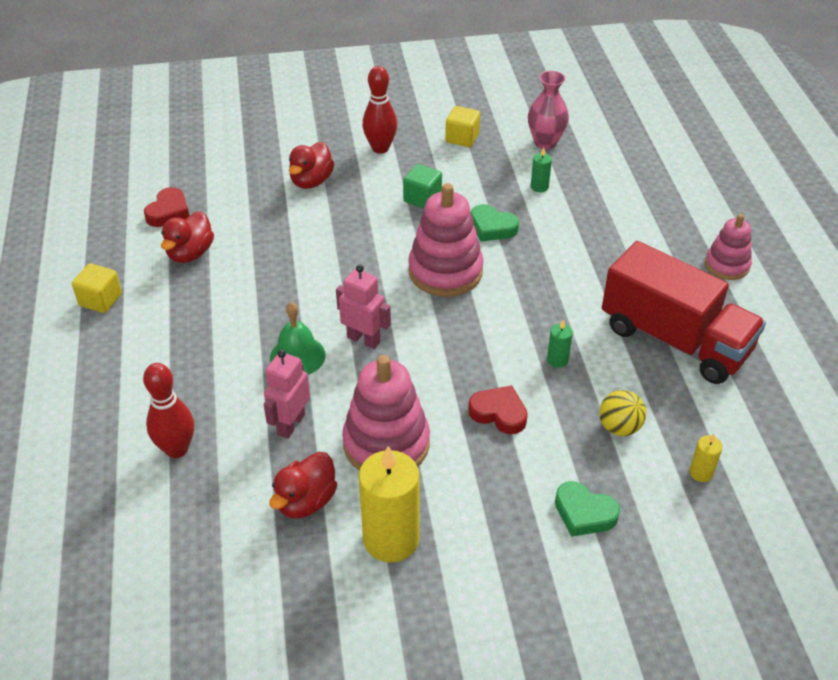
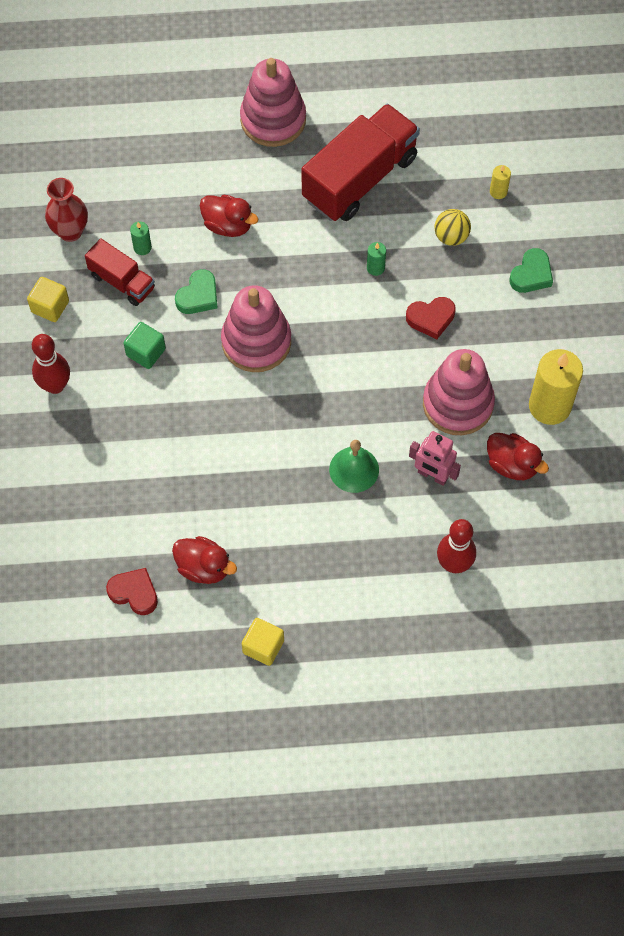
camera: 85 degrees left, 20 degrees up
red duck [289,142,334,189] -> red duck moved to [200,195,258,237]
pink robot [336,265,391,349] -> none
red heart [468,385,528,434] -> red heart turned 135 degrees counterclockwise [406,297,456,339]
pink vase [528,71,569,149] -> red vase [45,178,88,242]
pink stacking toy [705,214,752,280] -> pink stacking toy [240,58,306,147], size x1.67
none -> red truck [85,238,155,306]

